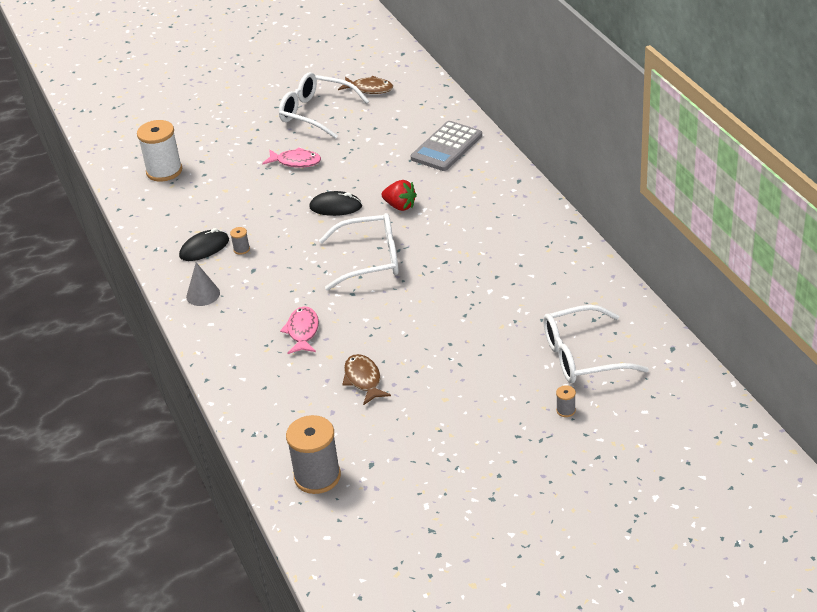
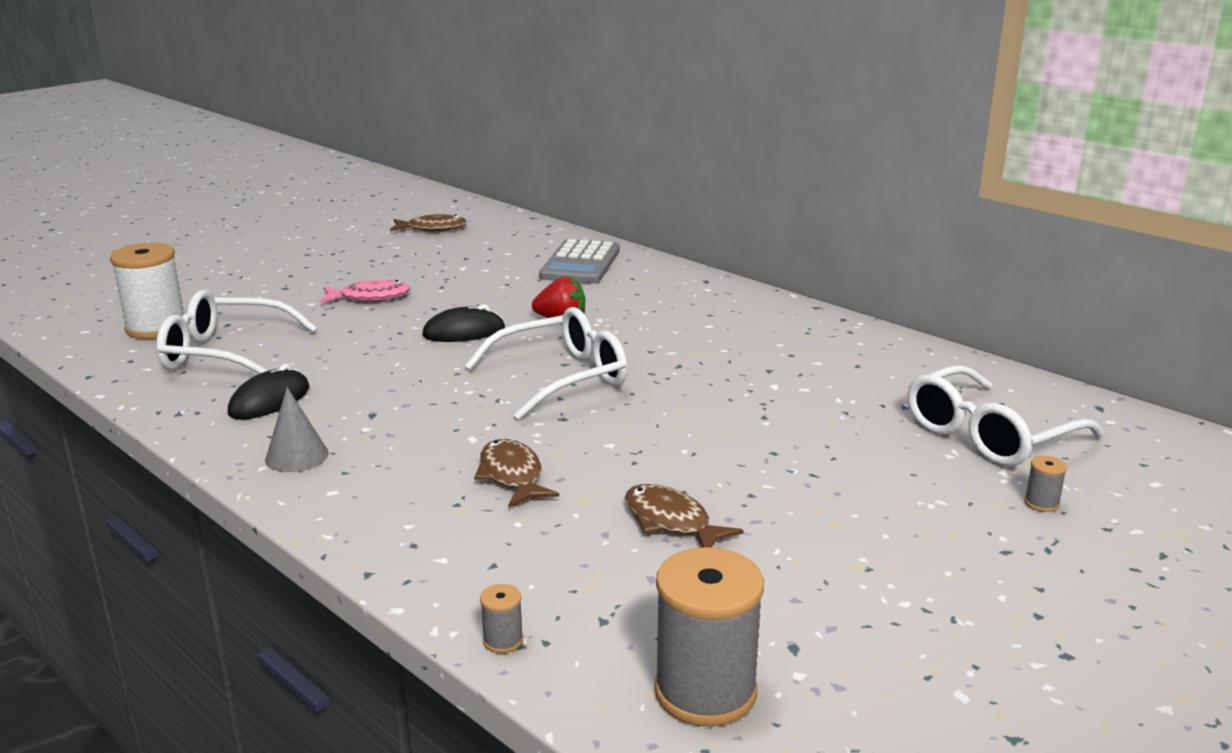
camera: 25 degrees left, 15 degrees down
grey spool [230,227,250,255] -> grey spool moved to [480,584,523,653]
white glasses [279,72,369,139] -> white glasses moved to [156,290,317,374]
pink fish [280,306,319,354] -> brown fish [474,439,559,507]

